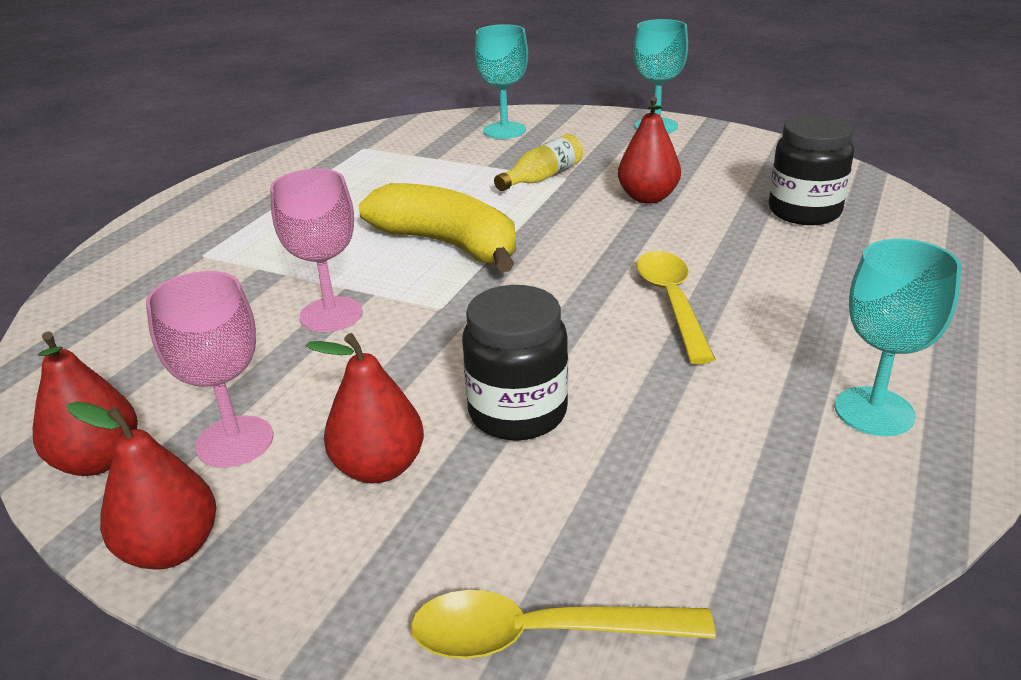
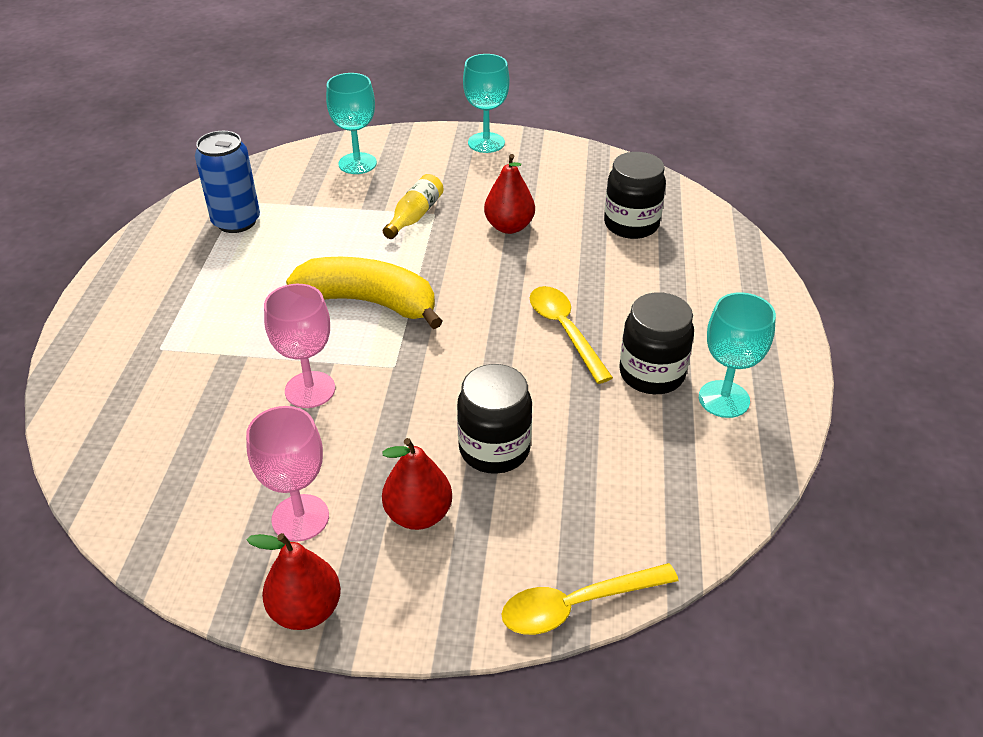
camera: 20 degrees left, 10 degrees up
red pear [33,332,138,476] -> none
none -> blue can [195,131,260,233]
none -> black jar [619,292,694,394]

